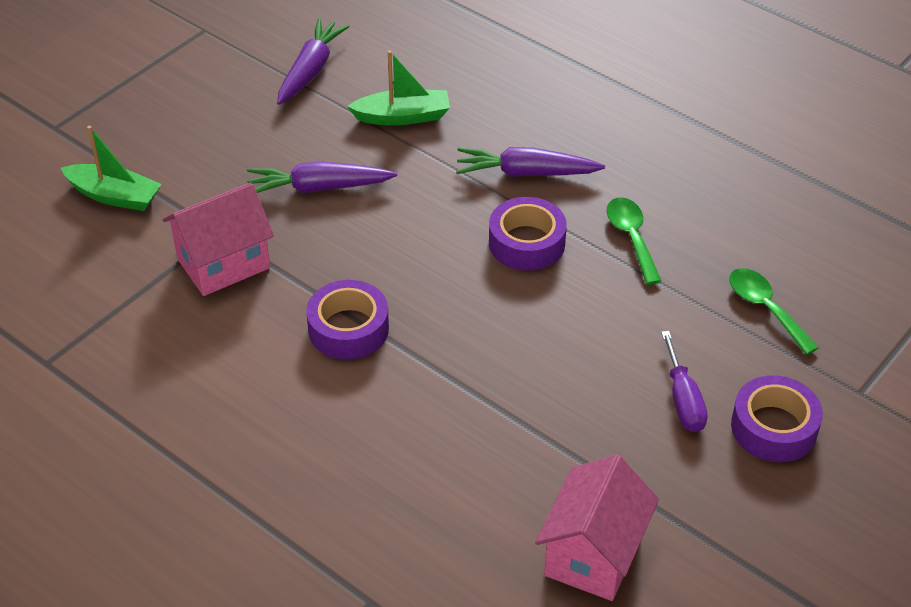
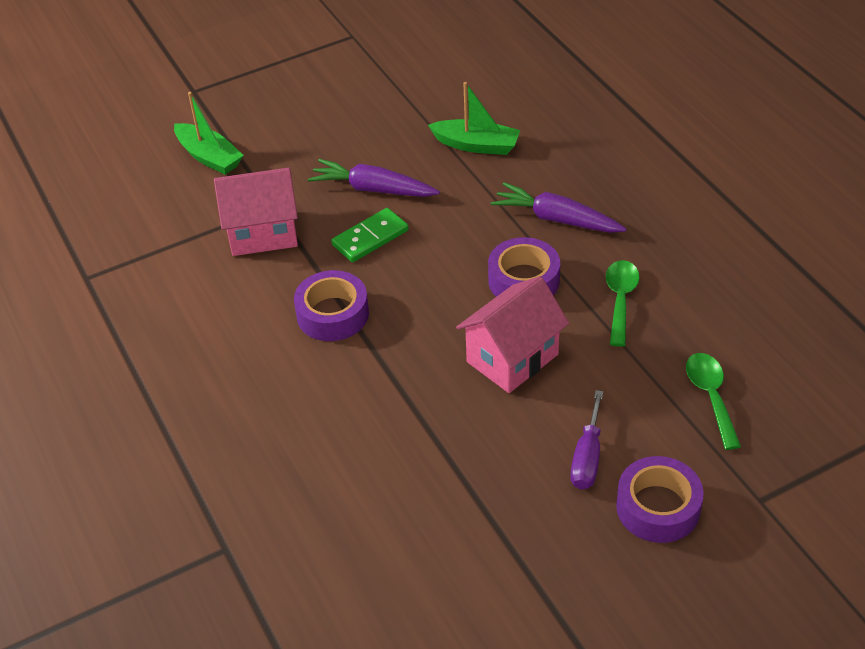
camera: 25 degrees right, 0 degrees up
purple carrot [277,18,350,105] -> none
pink house [535,455,659,601] -> pink house moved to [456,276,569,393]
none -> green domino [331,208,409,262]

